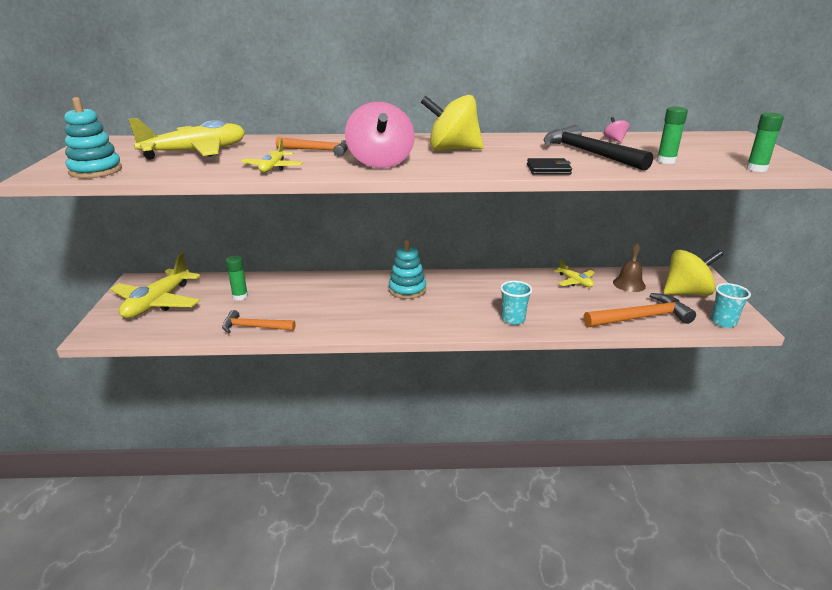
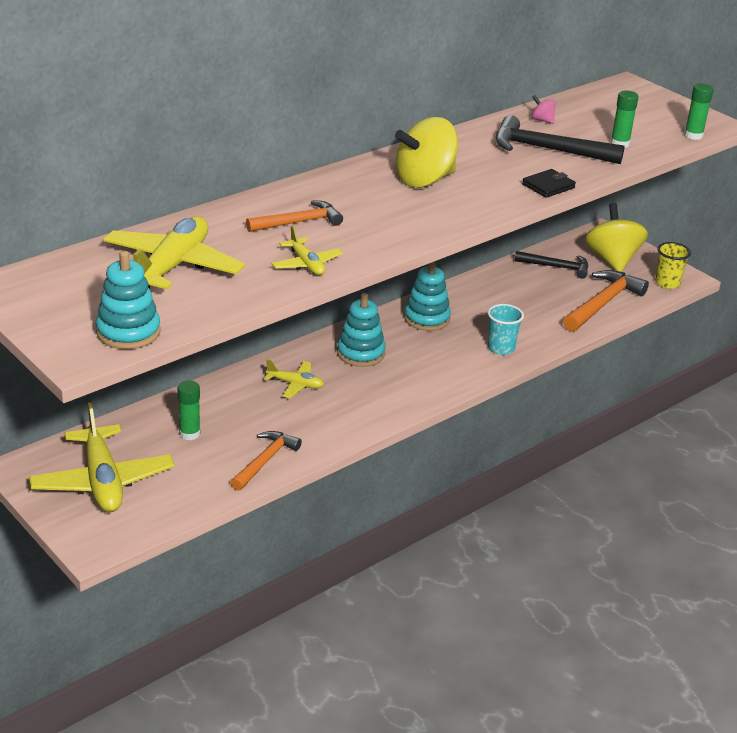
camera: 40 degrees left, 5 degrees up
orange hammer [222,310,296,333] -> orange hammer turned 150 degrees clockwise [230,431,302,491]
pink spinning top [345,102,414,168] -> none
yellow plane [554,259,595,287] -> yellow plane moved to [264,360,324,398]
brown bell [613,243,646,292] -> black hammer [515,251,588,279]
yellow spinning top [663,250,723,296] -> yellow spinning top turned 45 degrees counterclockwise [585,203,648,272]
turquoise cup [711,283,751,328] -> yellow cup [655,242,691,289]
none -> turquoise stacking toy [404,261,451,331]

